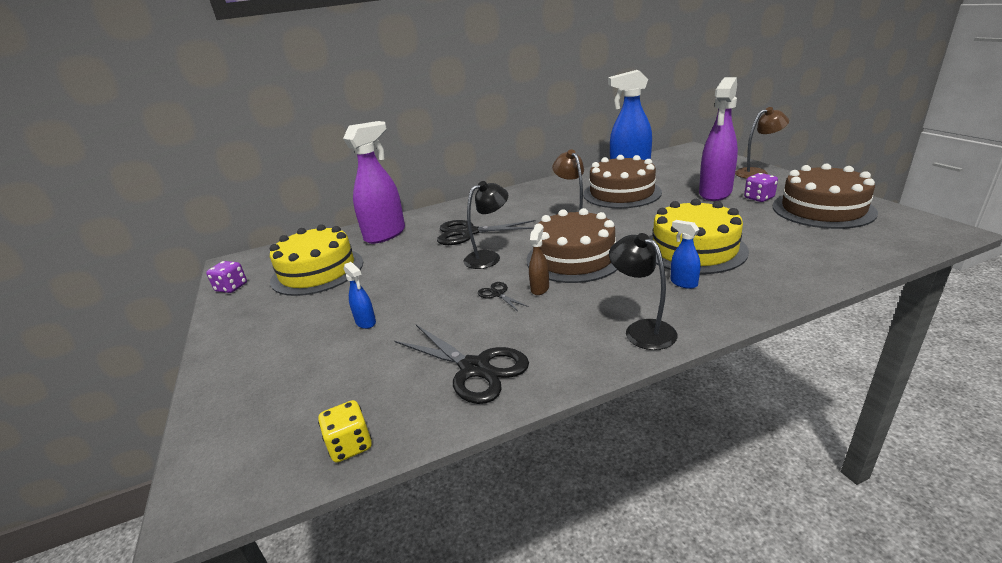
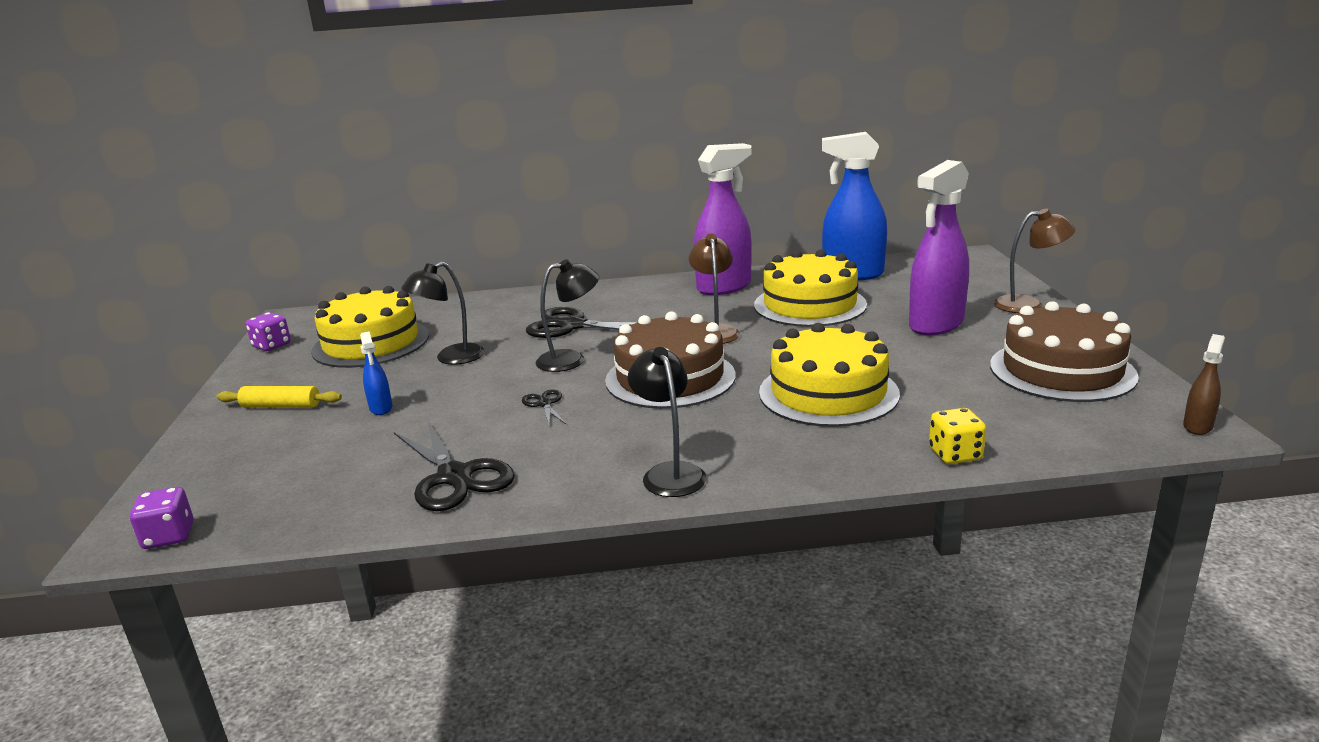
camera: 15 degrees right, 5 degrees down
yellow dice [318,400,372,463] -> yellow dice moved to [929,408,986,464]
purple spray bottle [343,121,405,244] -> purple spray bottle moved to [694,143,752,295]
brown spray bottle [529,226,549,295] -> brown spray bottle moved to [1183,334,1225,435]
brown cake [583,155,662,208] -> yellow cake [754,250,867,327]
blue spray bottle [670,220,700,289] -> none
purple dice [744,173,778,202] -> purple dice moved to [130,487,193,549]
none -> yellow rolling pin [217,386,342,408]
none -> black lamp [401,261,485,365]

